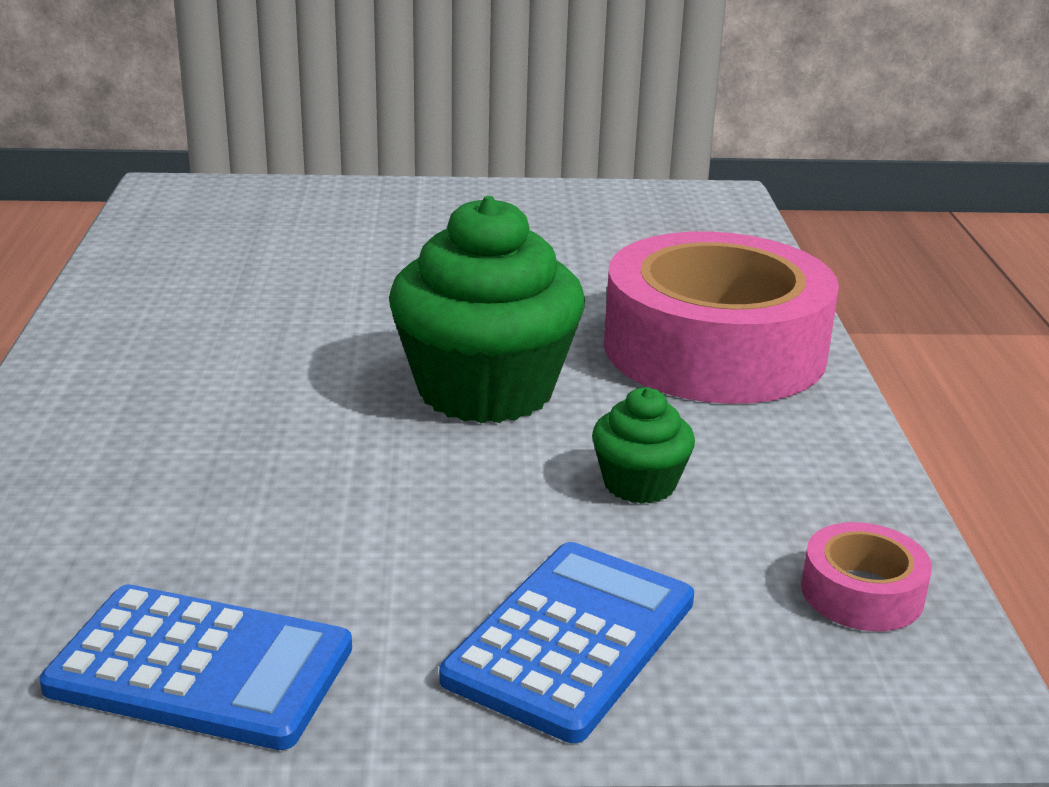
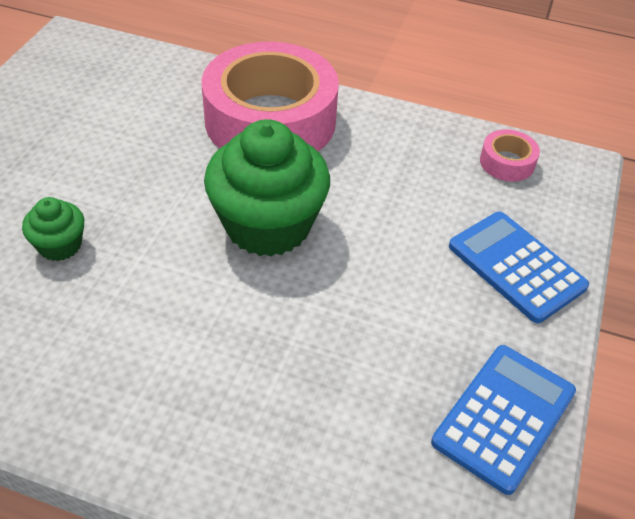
camera: 70 degrees left, 20 degrees up
green cupcake [592,387,695,504] -> green cupcake moved to [22,197,84,261]

